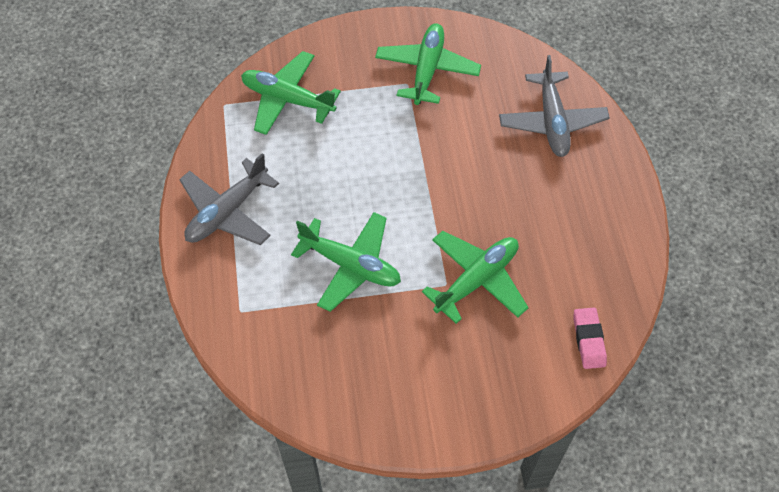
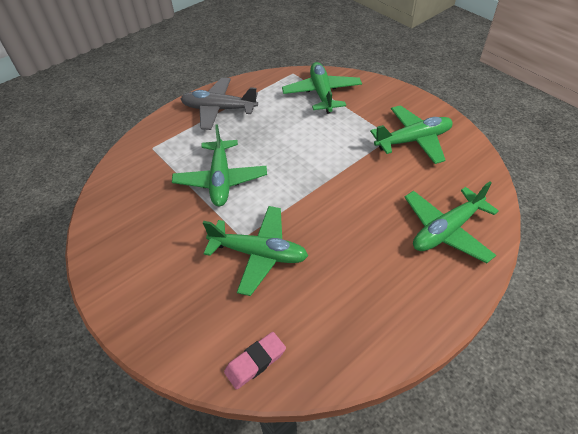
camera: 60 degrees right, 10 degrees down
grey plane [499,55,610,157] -> green plane [405,181,499,263]

